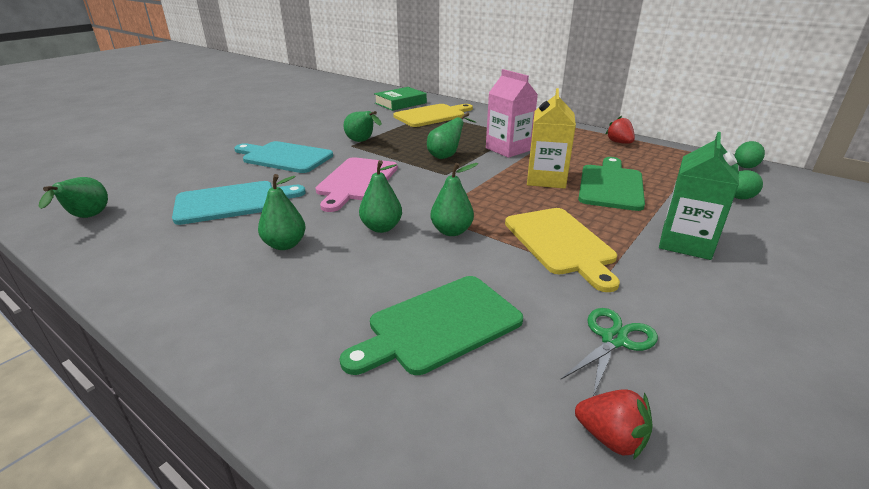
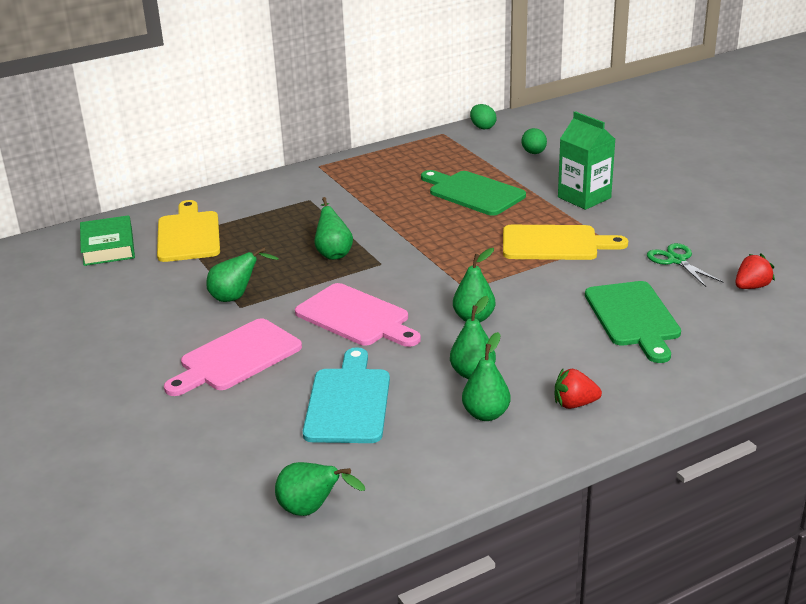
camera: 65 degrees left, 0 degrees up
turquoise cutting board [234,141,333,173] -> pink cutting board [164,318,302,396]
green pear [431,163,478,236] -> green pear moved to [462,332,511,421]
pink carton [486,69,538,158] -> none
yellow carton [527,88,576,189] -> none
red strawberry [605,116,635,144] -> red strawberry moved to [555,368,602,409]

